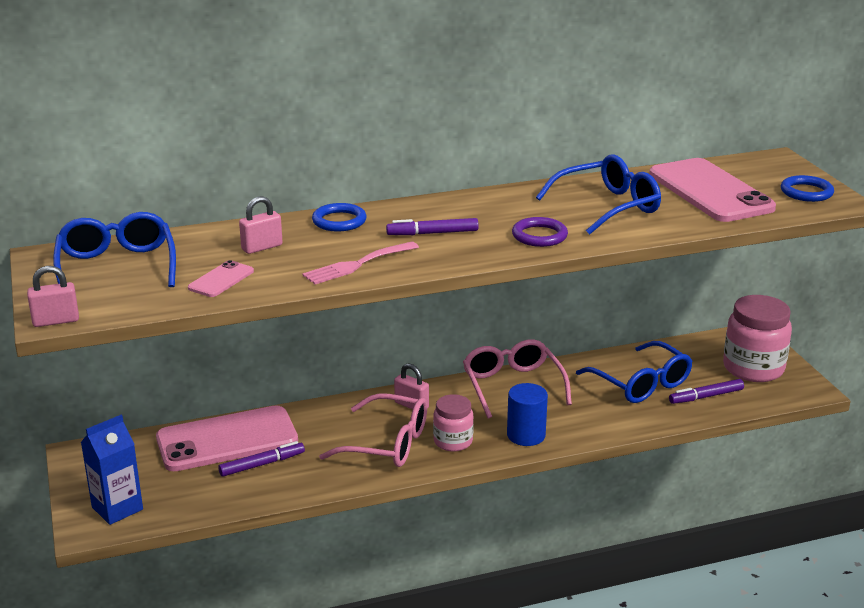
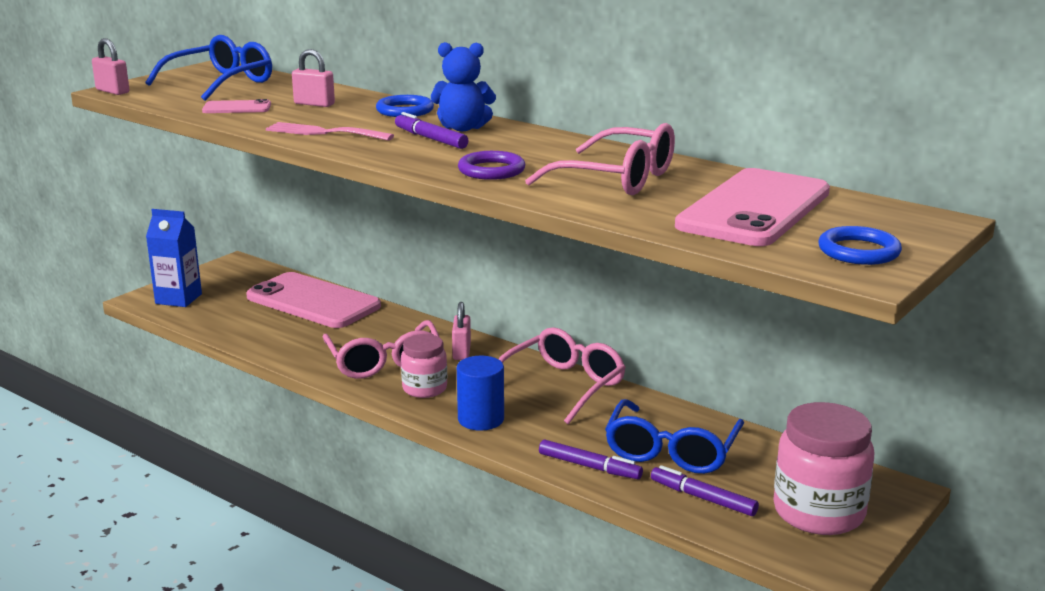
camera: 55 degrees right, 5 degrees down
purple marker [218,441,305,477] -> purple marker moved to [539,439,643,479]
blue glasses [536,154,661,235] -> pink glasses [525,123,675,195]
none -> blue teddy bear [431,42,496,131]

